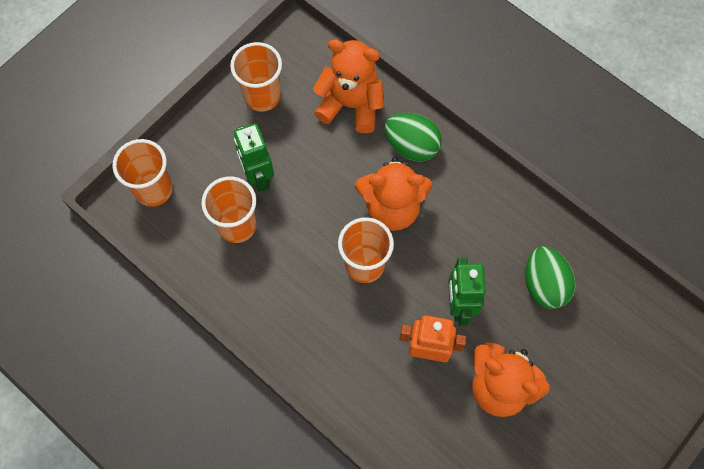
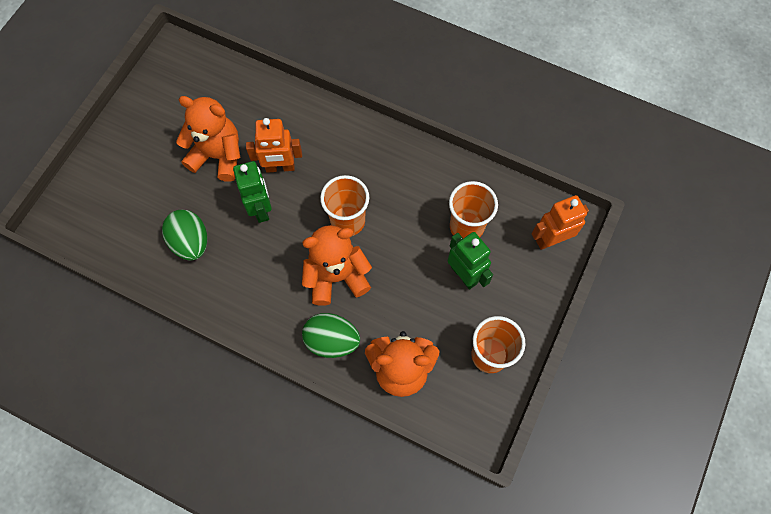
camera: 165 degrees right, 0 degrees up
orange cup [112,139,173,207] -> orange robot [532,195,589,250]

